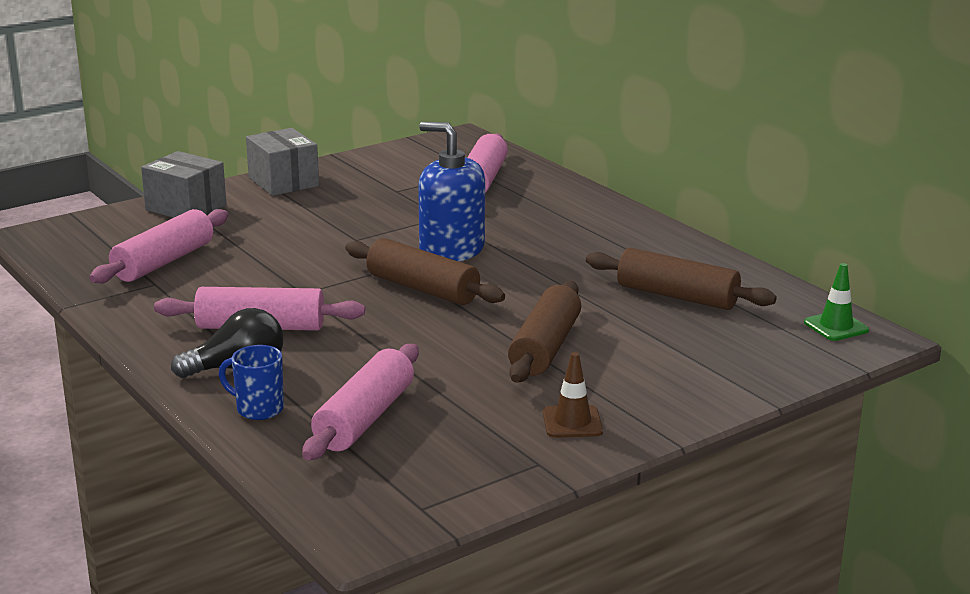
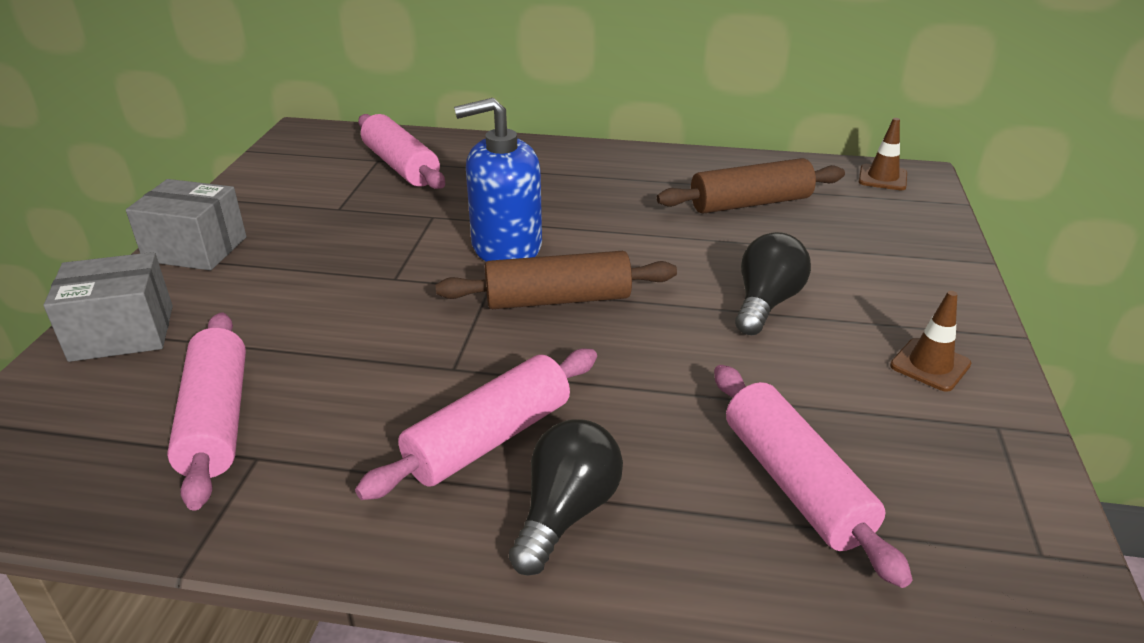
camera: 45 degrees left, 10 degrees up
blue mug [219,345,284,420] -> none
brown rolling pin [508,281,581,383] -> black light bulb [735,232,811,335]
green traffic cone [804,263,869,341] -> brown traffic cone [859,118,907,190]

